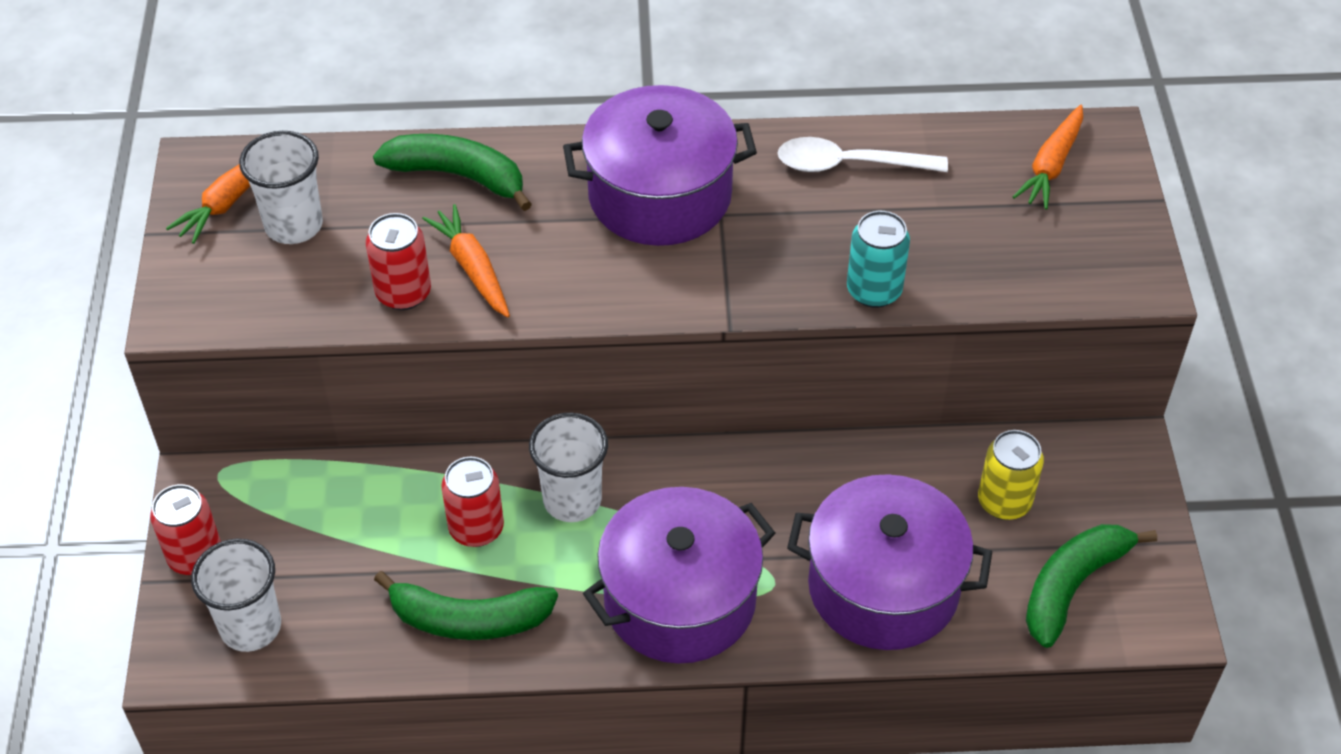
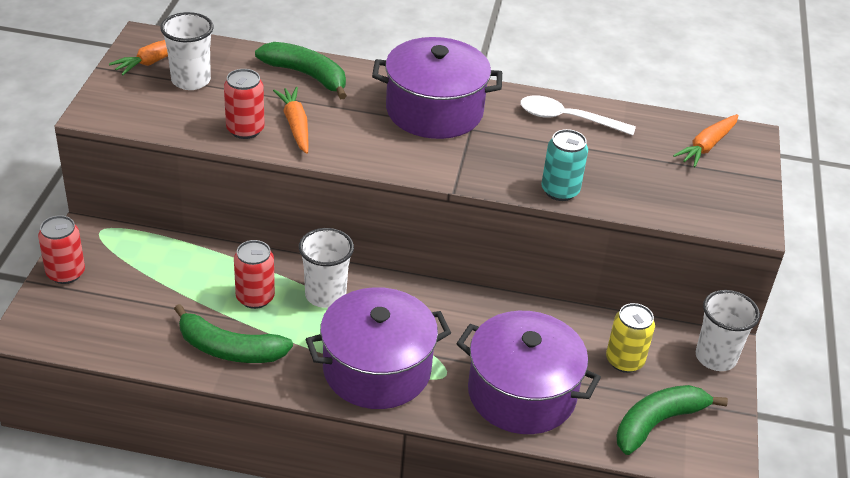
camera: 10 degrees right, 10 degrees down
white cup [191,539,281,652] -> white cup moved to [696,290,760,371]

